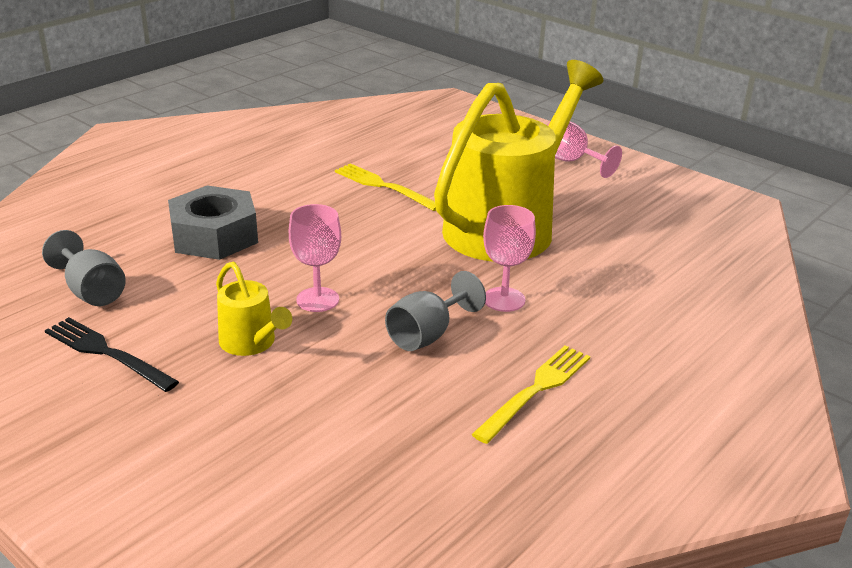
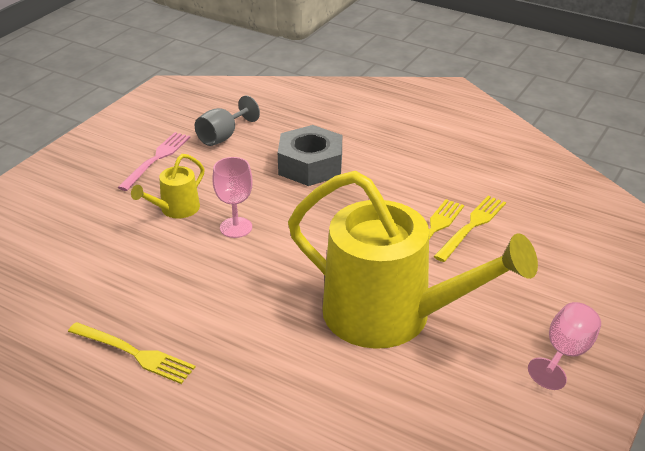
camera: 80 degrees right, 5 degrees up
black fork [45,317,179,392] -> pink fork [117,132,190,191]
grey goblet [385,271,486,351] -> none
pink goblet [483,205,536,312] -> none
none -> yellow fork [433,196,506,262]

